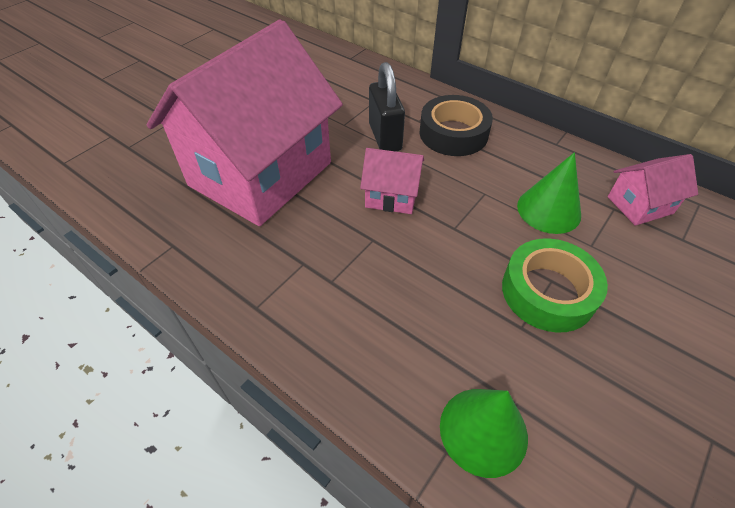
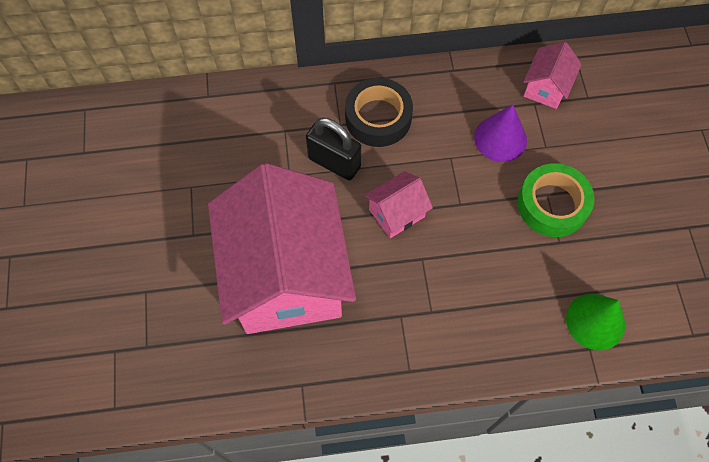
camera: 45 degrees left, 15 degrees up
green cone [517,152,581,234] -> purple cone [474,104,527,162]

